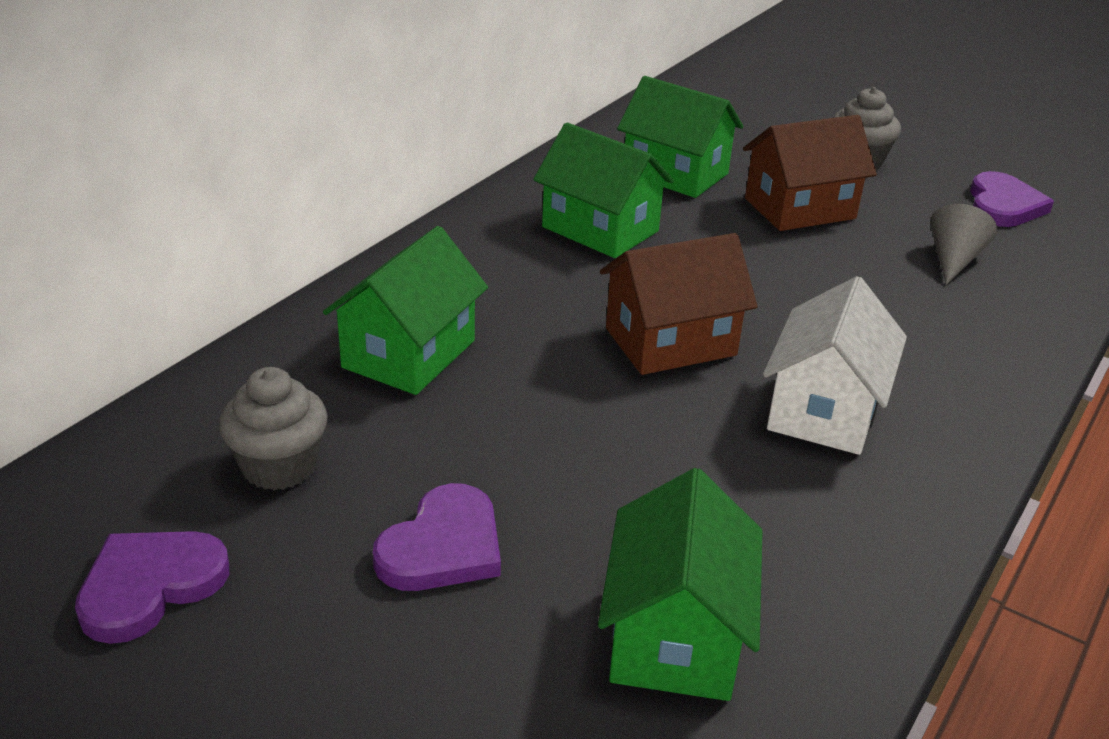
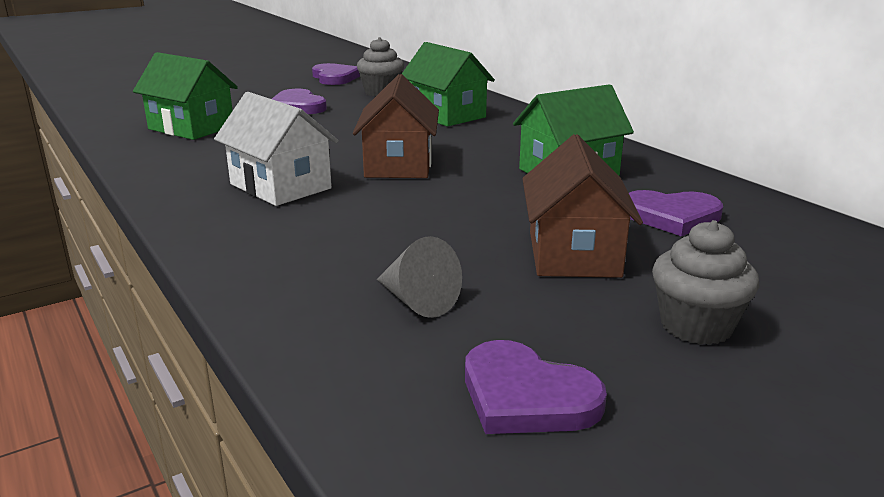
camera: 115 degrees right, 10 degrees down
green house [617,76,743,198] -> purple heart [629,190,723,236]

